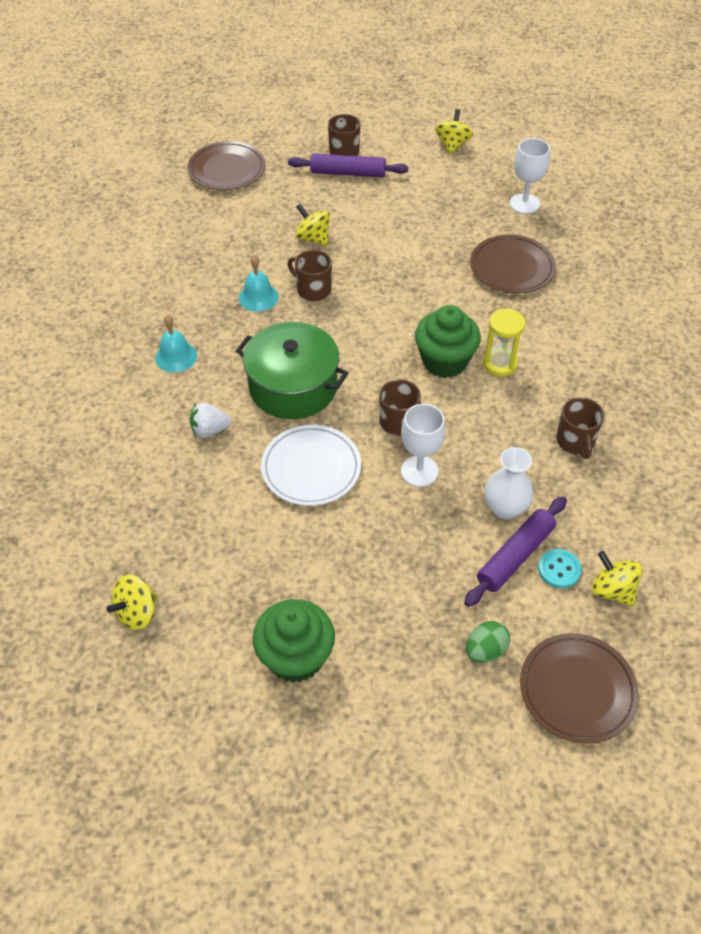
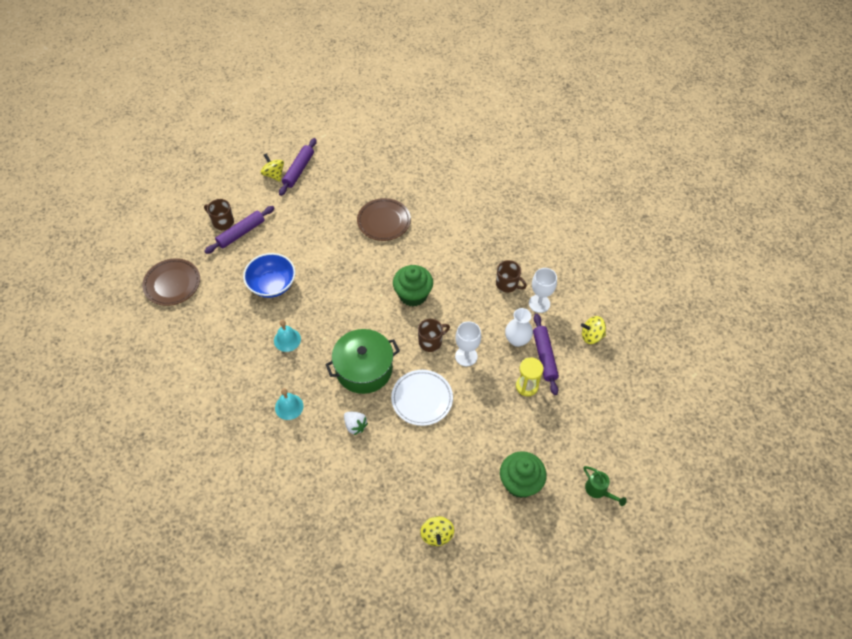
camera: 50 degrees left, 5 degrees up
white strawberry [190,403,231,438] -> white strawberry turned 75 degrees counterclockwise [344,412,368,435]
brown mug [288,250,332,301] -> none
yellow spinning top [295,204,330,246] -> blue bowl [243,253,295,298]
green egg [466,621,510,662] -> none
yellow hourglass [483,309,526,376] -> yellow hourglass moved to [516,358,544,396]
white goblet [510,138,550,214] -> white goblet moved to [529,268,557,313]
brown plate [520,633,639,744] -> none
turquoise button [538,549,582,588] -> none
none -> purple rolling pin [279,138,317,196]
none -> green watering can [583,466,627,506]

